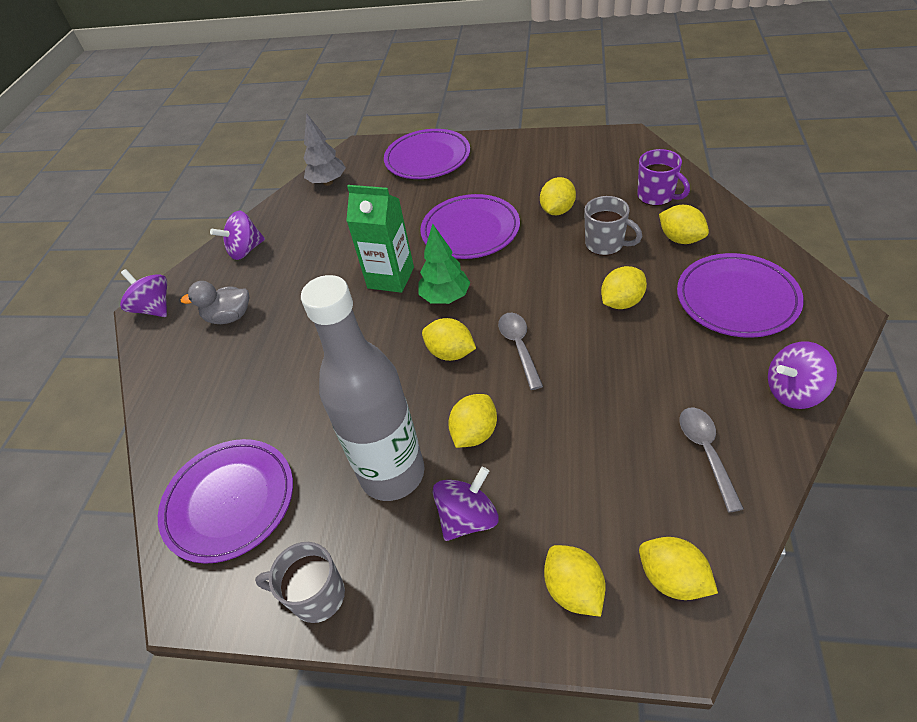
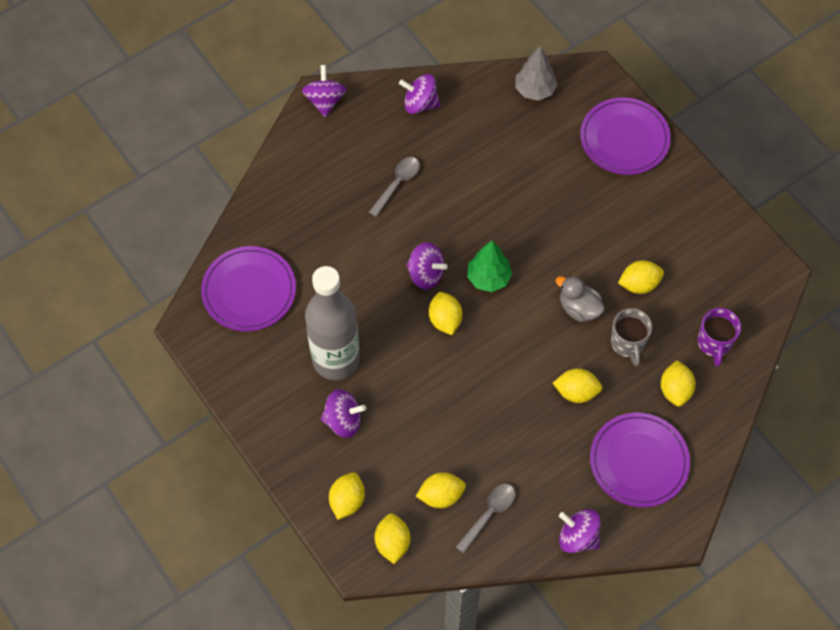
camera: 40 degrees right, 15 degrees up
grey duck [181,281,250,324] -> grey duck moved to [556,276,605,322]
grey mug [255,542,345,623] -> none
green carton [346,185,414,293] -> none
purple plate [420,194,520,259] -> none
yellow lemon [448,394,497,448] -> yellow lemon moved to [416,472,466,508]
grey spoon [498,313,543,390] -> grey spoon moved to [369,157,420,217]
none -> purple spinning top [406,242,448,290]

